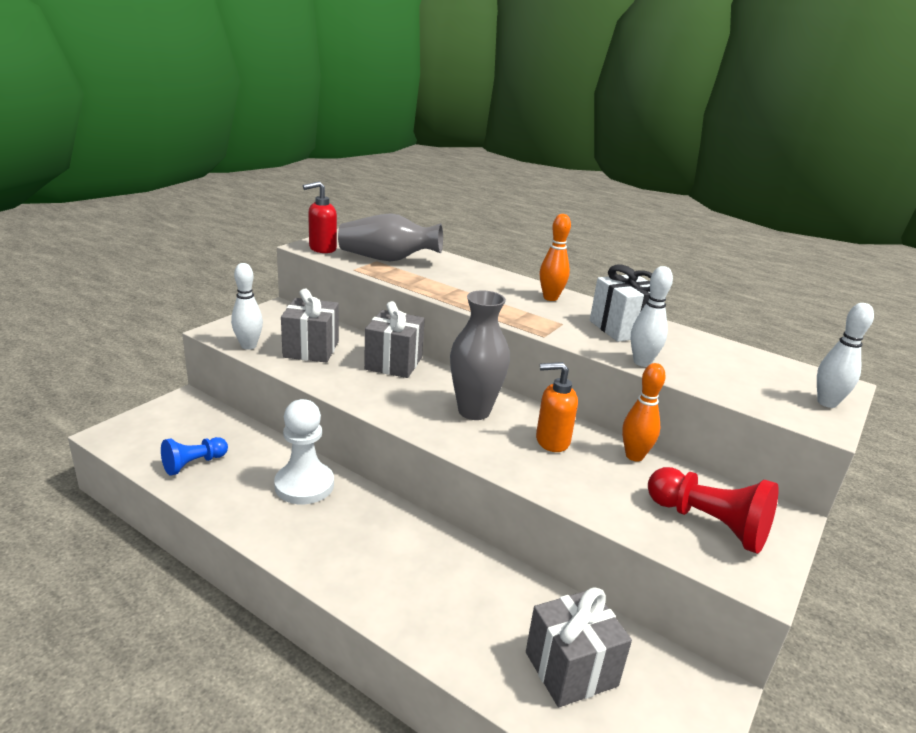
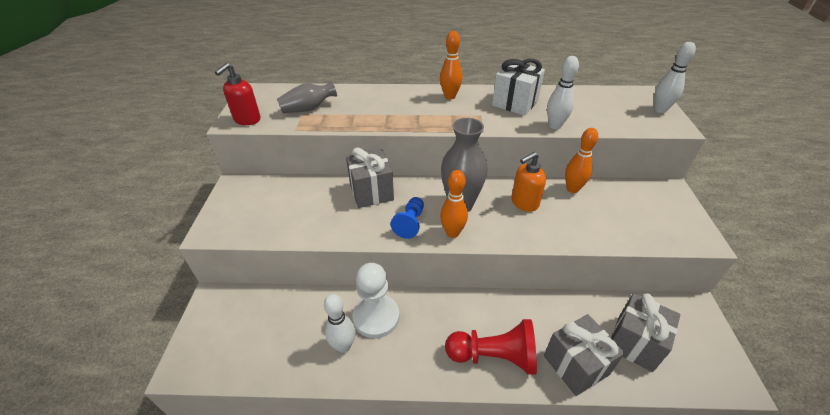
camera: 30 degrees left, 15 degrees up
blue pawn [161,437,228,476] -> blue pawn moved to [391,197,424,239]
white bowling pin [231,263,263,350] -> white bowling pin moved to [324,294,356,353]
grey gift [281,289,339,363] -> grey gift moved to [544,314,625,396]
grey vase [338,213,443,261] -> grey vase [277,80,337,113], size x0.66
red pawn [648,467,779,554] -> red pawn moved to [445,319,537,374]
none -> orange bowling pin [440,170,468,238]

